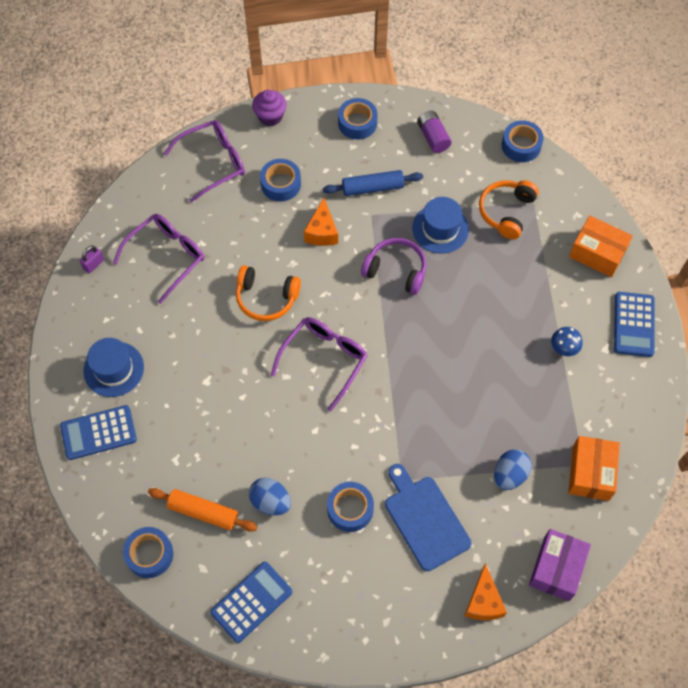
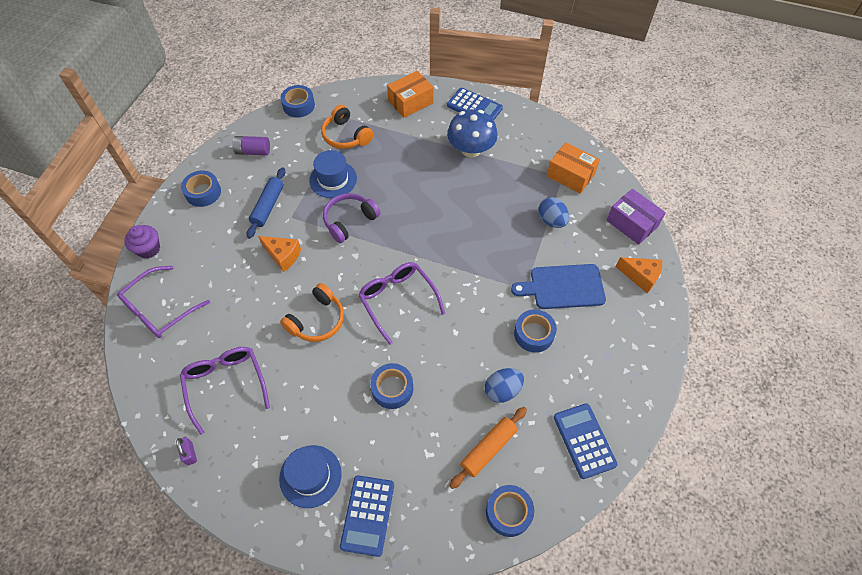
camera: 65 degrees left, 5 degrees down
purple glasses [163,120,245,203] -> purple glasses turned 135 degrees counterclockwise [117,266,210,338]
blue tape [260,159,301,201] -> blue tape moved to [370,363,413,409]
blue mushroom [551,327,583,356] -> blue mushroom [447,109,498,158], size x2.06

